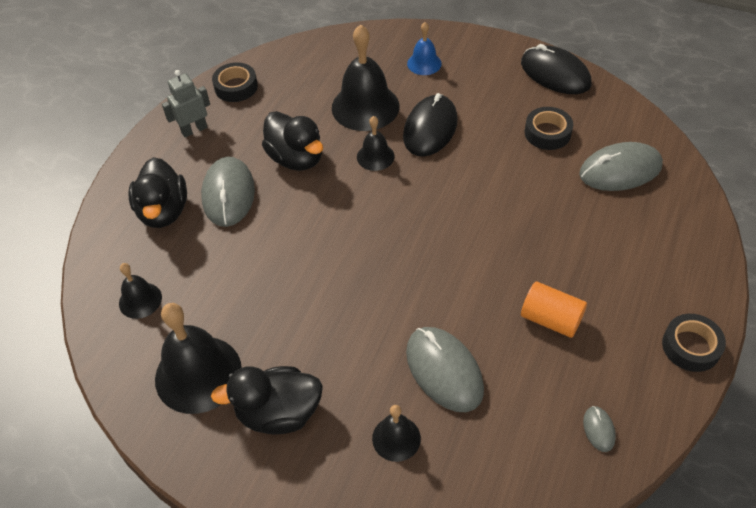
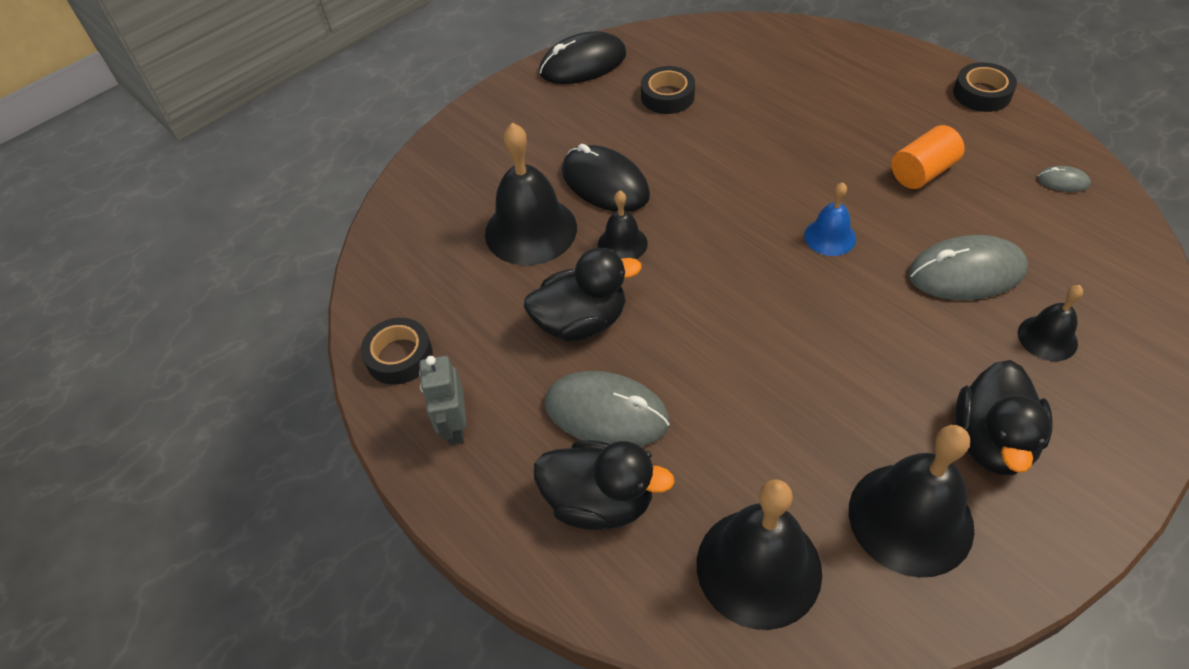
camera: 65 degrees left, 0 degrees up
black bell [119,263,162,319] -> black bell [697,479,822,630], size x1.89
blue bell [407,22,442,75] -> blue bell moved to [804,182,856,256]
grey mouse [579,142,663,191] -> none

